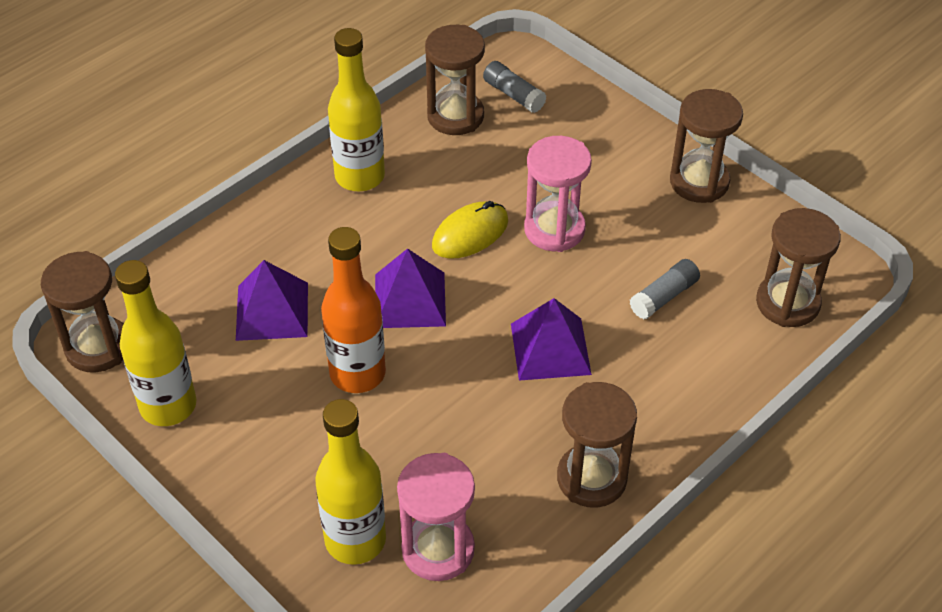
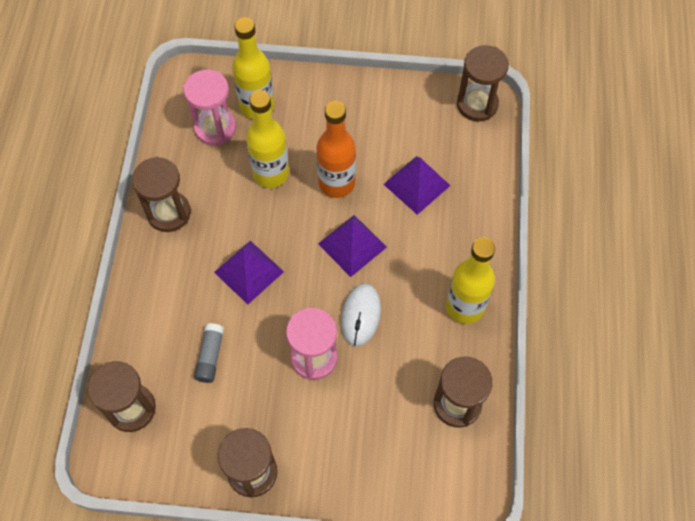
camera: 140 degrees right, 15 degrees up
yellow bottle [115,260,196,426] -> yellow bottle moved to [246,90,289,188]
yellow mouse [432,201,508,259] -> white mouse [341,283,381,346]
grey glue stick [483,61,547,113] -> none

